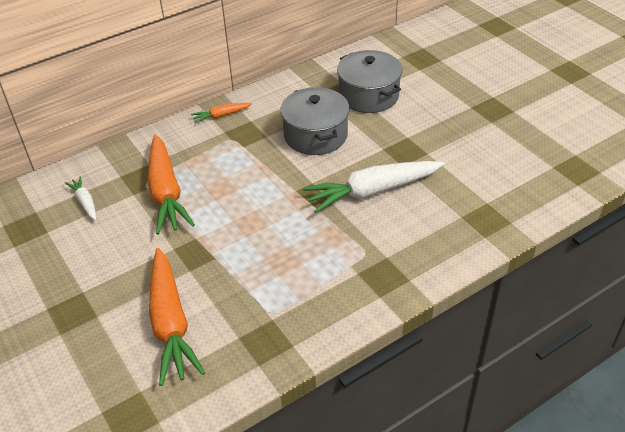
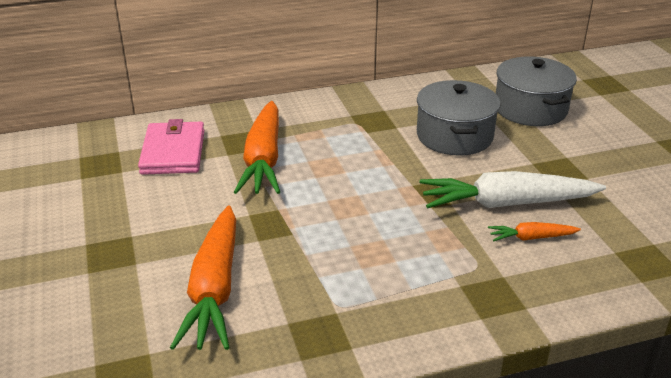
camera: 15 degrees right, 10 degrees down
white carrot [65,176,96,221] -> pink wallet [138,119,205,175]
orange carrot [191,103,252,123] -> orange carrot moved to [488,222,581,241]

